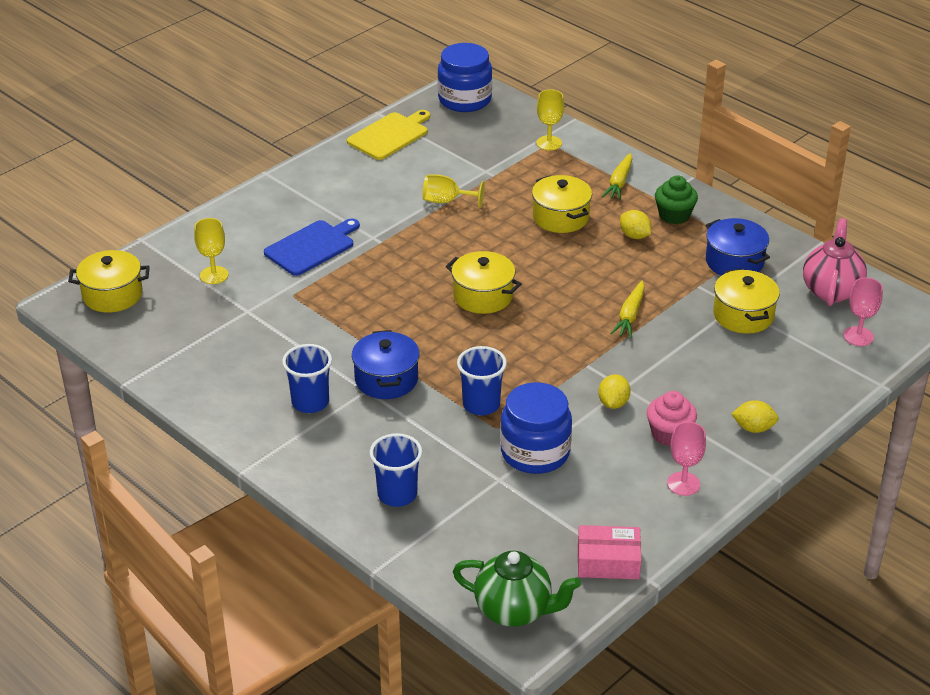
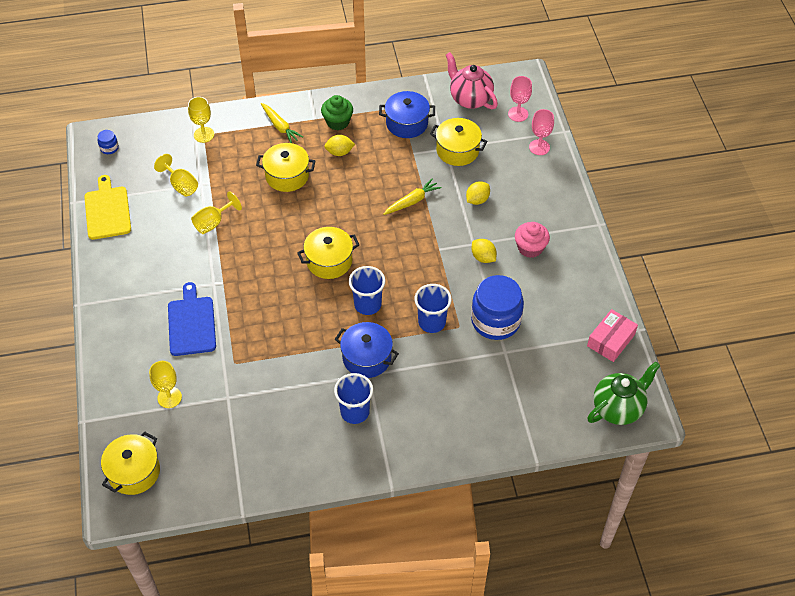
camera: 55 degrees left, 15 degrees up
blue cup [370,433,422,507] -> blue cup moved to [349,266,385,315]
blue jar [438,43,492,112] -> blue jar [97,130,119,154], size x0.42
yellow carrot [610,281,645,338] -> yellow carrot turned 90 degrees counterclockwise [384,178,442,215]
pink goblet [667,422,706,496] -> pink goblet moved to [529,109,554,155]
yellow lemon [731,400,779,433] -> yellow lemon moved to [466,181,490,205]
none -> yellow goblet [154,154,198,196]

